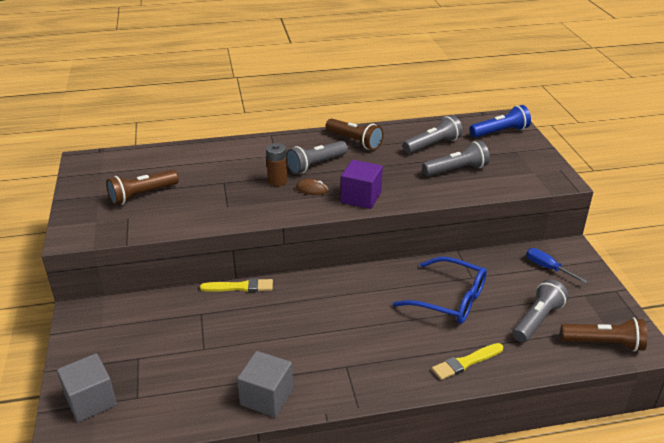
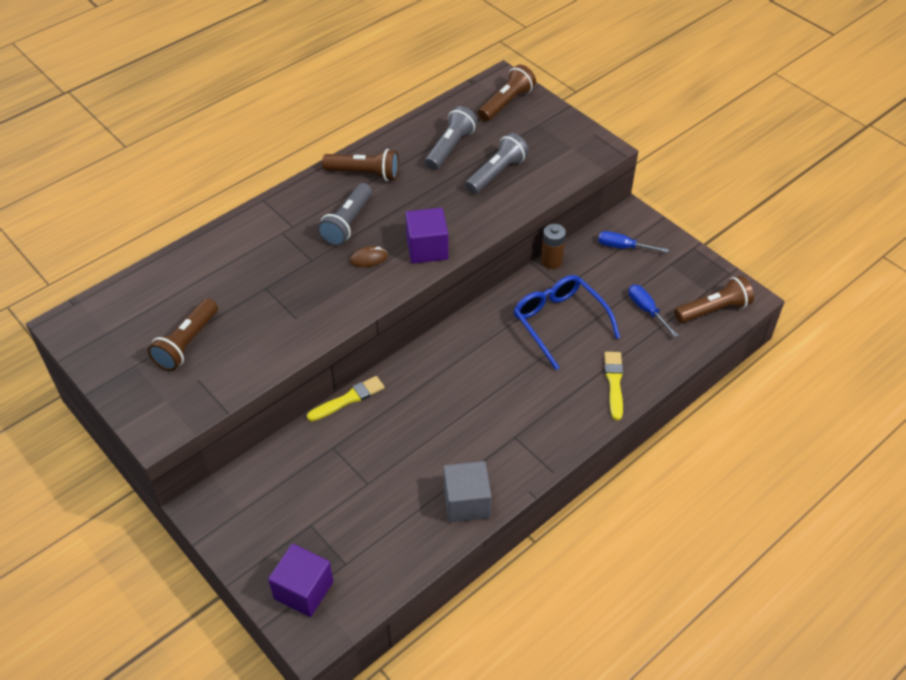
camera: 30 degrees left, 15 degrees up
grey cube [57,353,117,422] -> purple cube [268,544,333,617]
brown battery [266,143,287,186] -> brown battery moved to [541,224,566,269]
blue glasses [393,257,487,324] -> blue glasses turned 120 degrees counterclockwise [514,275,620,370]
yellow brush [432,343,503,380] -> yellow brush turned 150 degrees clockwise [604,352,623,420]
blue flashlight [469,105,531,138] -> brown flashlight [478,65,536,122]
grey flashlight [512,279,568,343] -> blue screwdriver [629,285,679,337]

